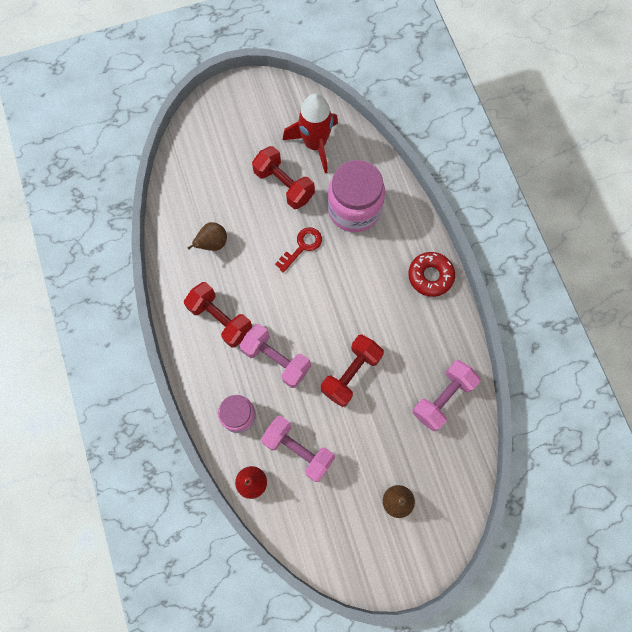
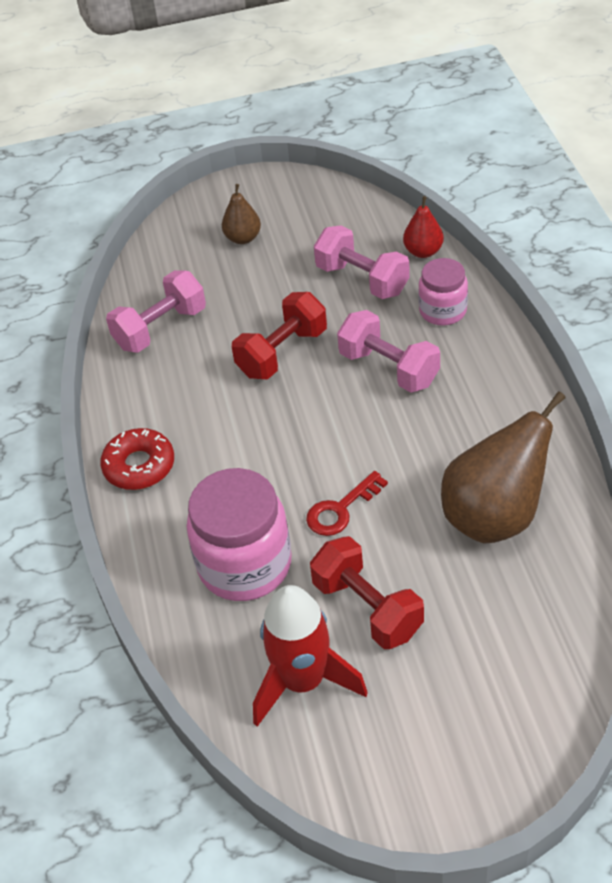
camera: 170 degrees left, 25 degrees down
red dumbbell [184,282,252,348] -> none
brown pear [187,222,227,251] -> brown pear [441,391,565,543], size x1.98

